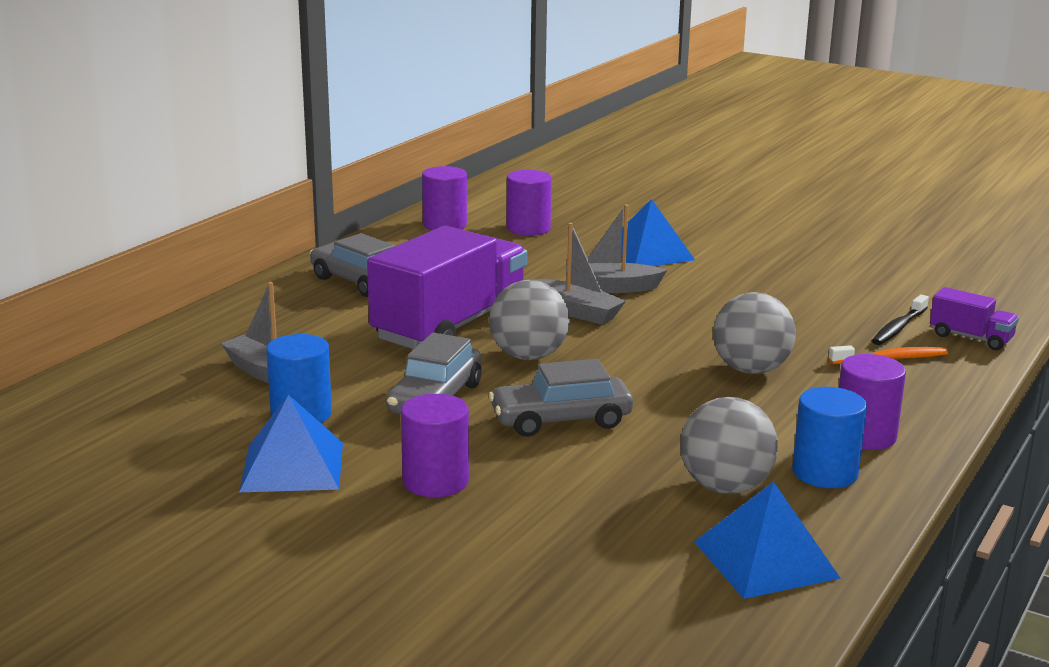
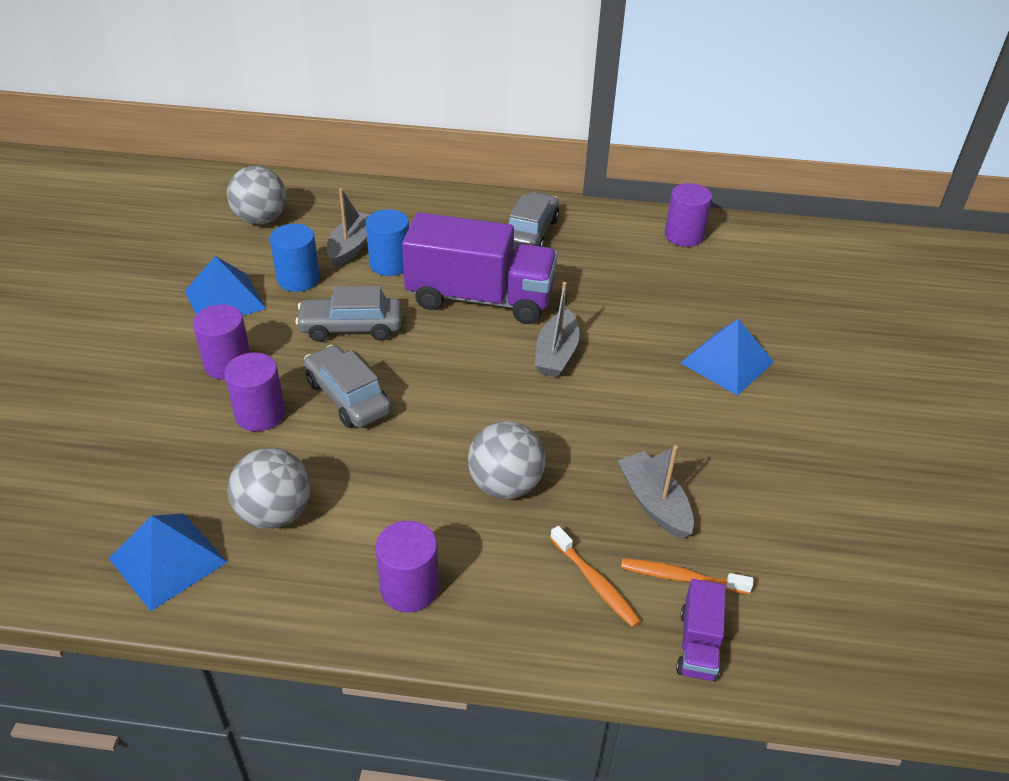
camera: 65 degrees right, 20 degrees up
grey ball [489,280,570,360] -> grey ball moved to [227,166,286,225]
purple cylinder [506,170,552,236] -> purple cylinder moved to [224,353,285,432]
grey boat [566,204,667,293] -> grey boat moved to [618,445,694,539]
blue cylinder [792,387,867,488] -> blue cylinder moved to [366,209,409,276]
black toothbrush [872,295,929,345] -> orange toothbrush [621,558,753,594]

